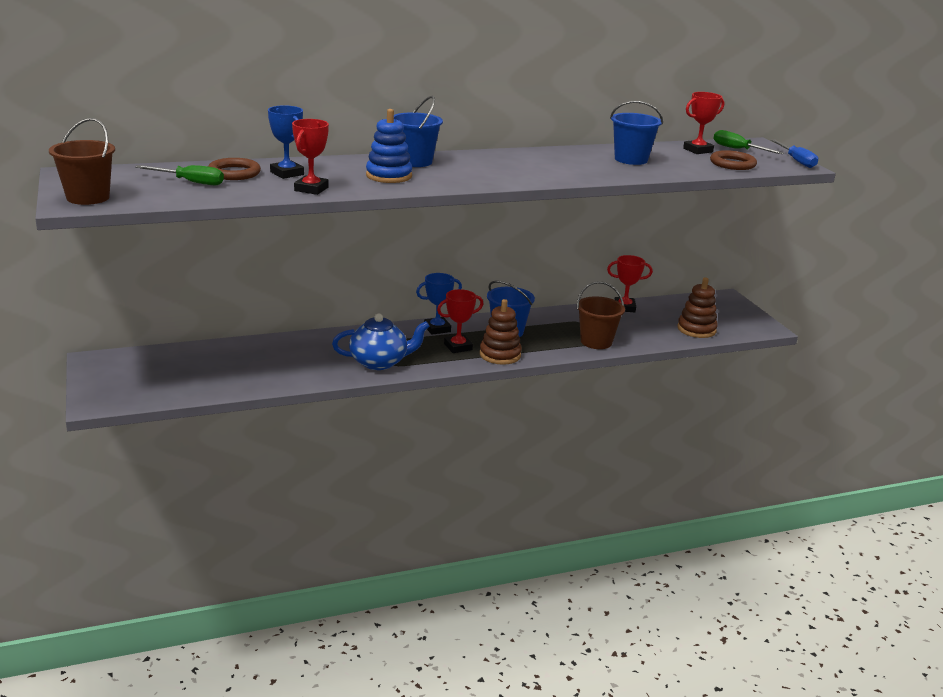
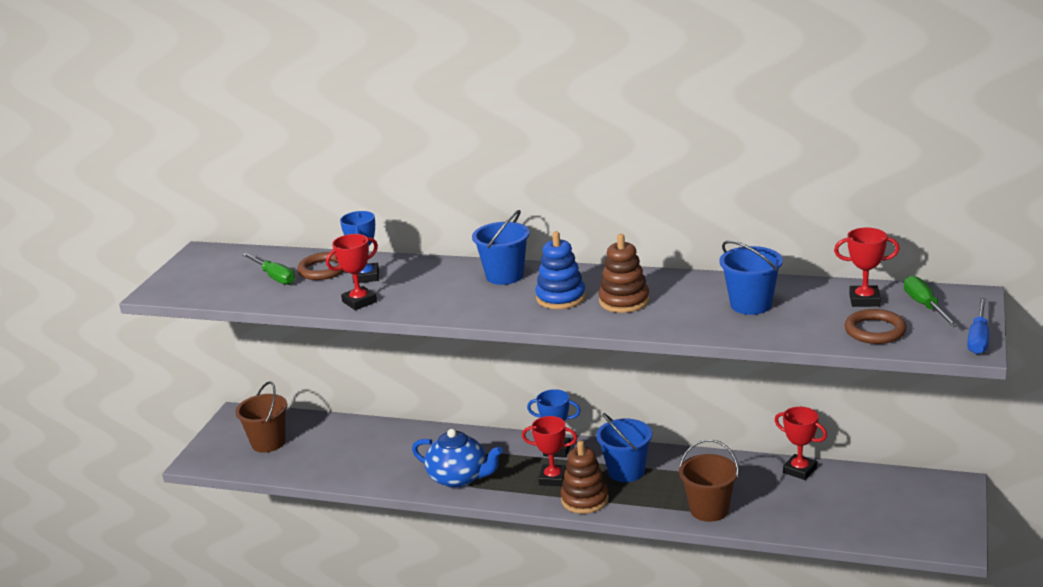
camera: 40 degrees right, 0 degrees up
brown bucket [49,118,115,205] -> brown bucket moved to [235,381,287,453]
blue stacking toy [366,109,412,183] -> blue stacking toy moved to [535,231,586,309]
brown stacking toy [677,277,718,338] -> brown stacking toy moved to [598,234,650,313]

